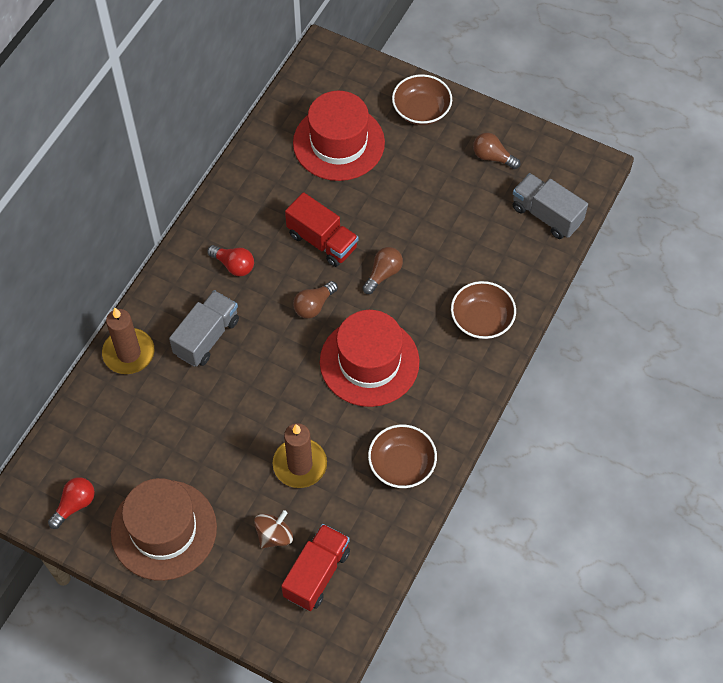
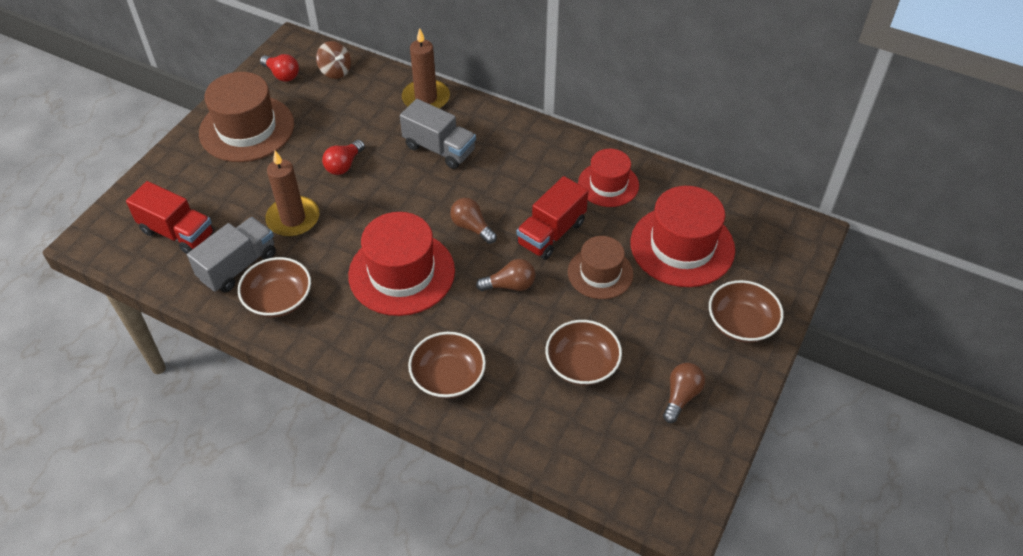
camera: 90 degrees right, 10 degrees down
red light bulb [207,245,254,276] -> red light bulb moved to [322,140,365,175]
brown spinning top [254,510,293,548] -> brown spinning top moved to [316,41,351,79]
brown light bulb [363,247,403,294] -> brown light bulb turned 45 degrees counterclockwise [476,259,535,291]
grey truck [513,173,588,239] -> grey truck moved to [187,217,276,292]
none -> brown bowl [546,320,622,385]
none -> brown hat [568,236,633,299]
none -> red hat [578,149,639,207]

